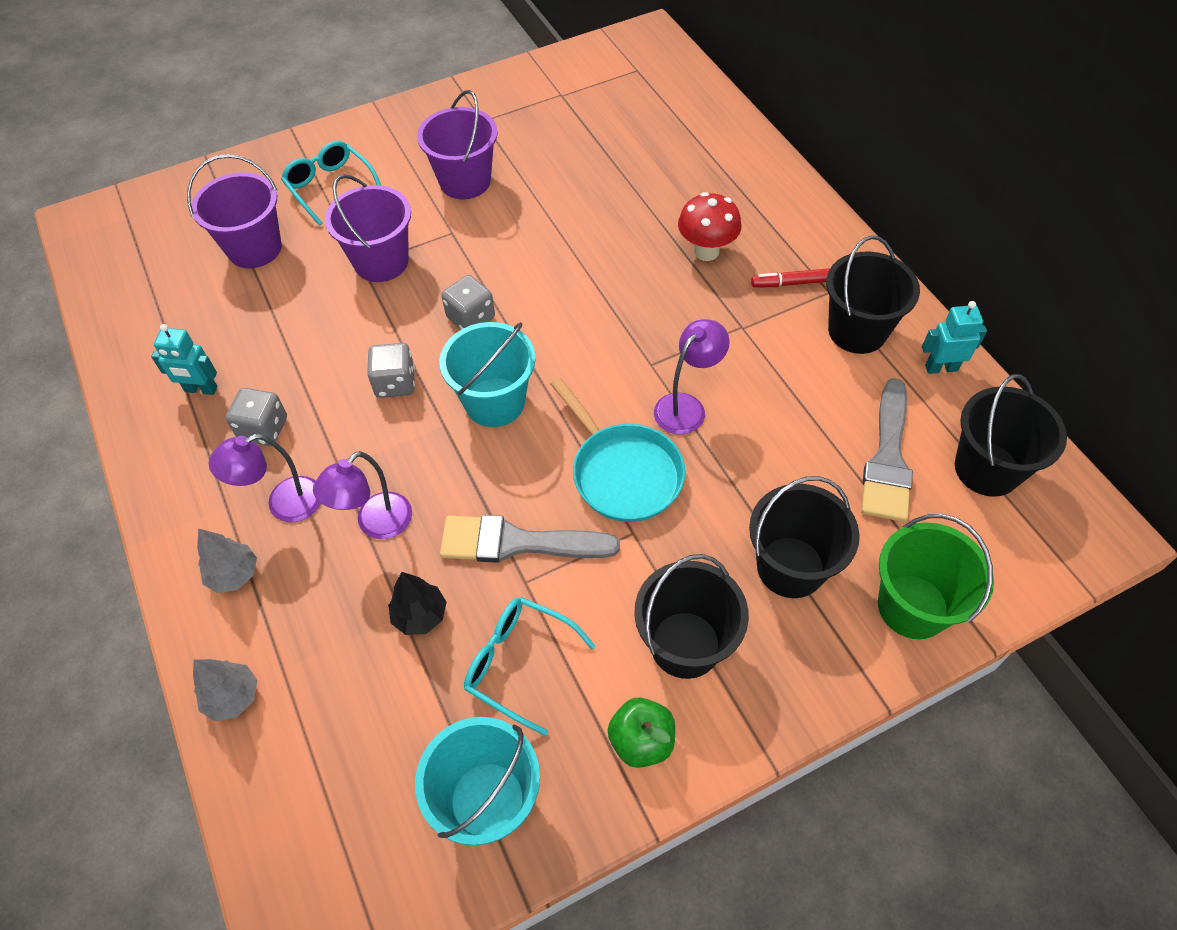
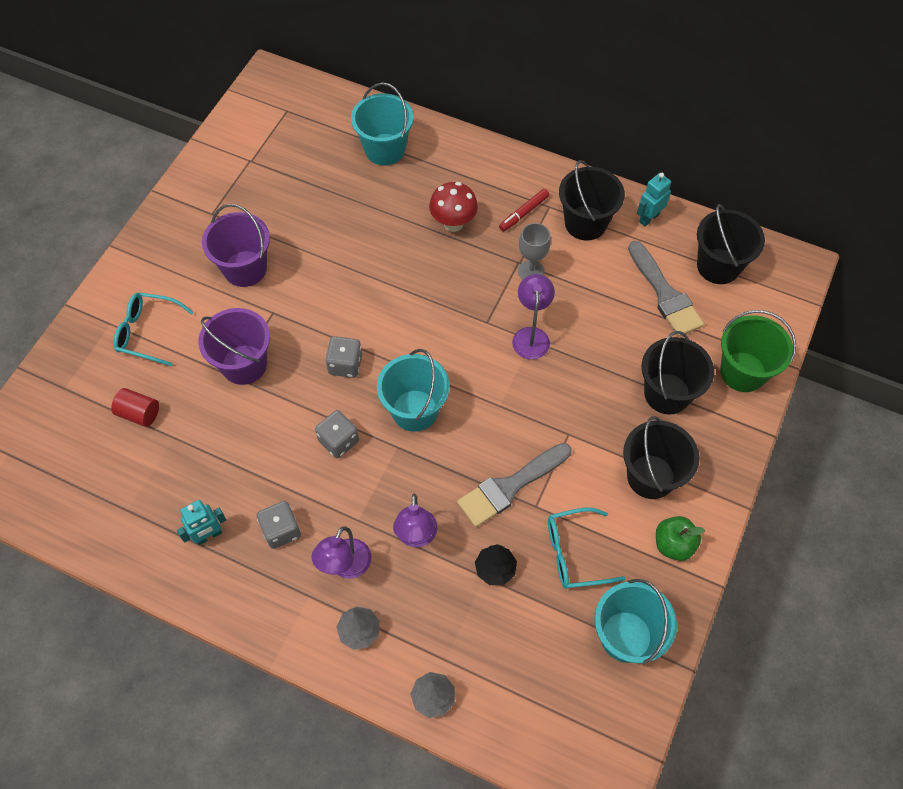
camera: 40 degrees left, 5 degrees up
purple bucket [187,154,282,268] -> red cylinder [111,388,159,427]
turquoise pan [551,378,685,522] -> none
none -> turquoise bucket [351,82,414,166]
none -> grey goblet [518,223,551,280]

